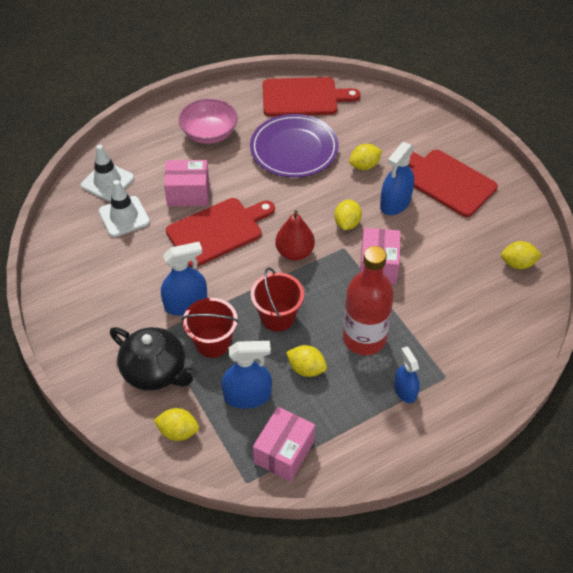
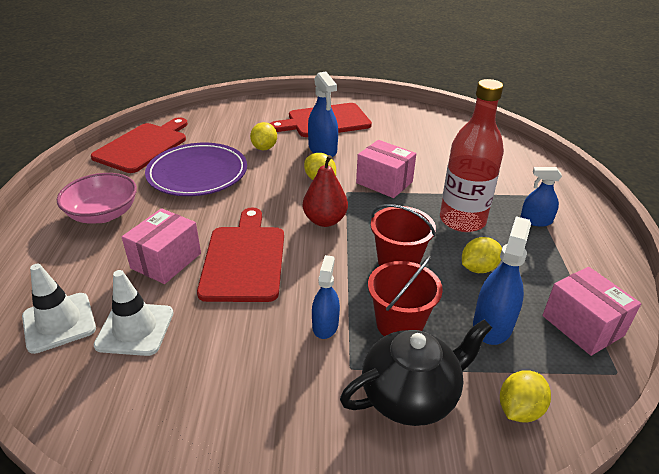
camera: 60 degrees left, 15 degrees down
blue spray bottle [161,242,207,315] -> blue spray bottle [312,255,340,339], size x0.66
yellow lemon [501,241,542,269] -> none

